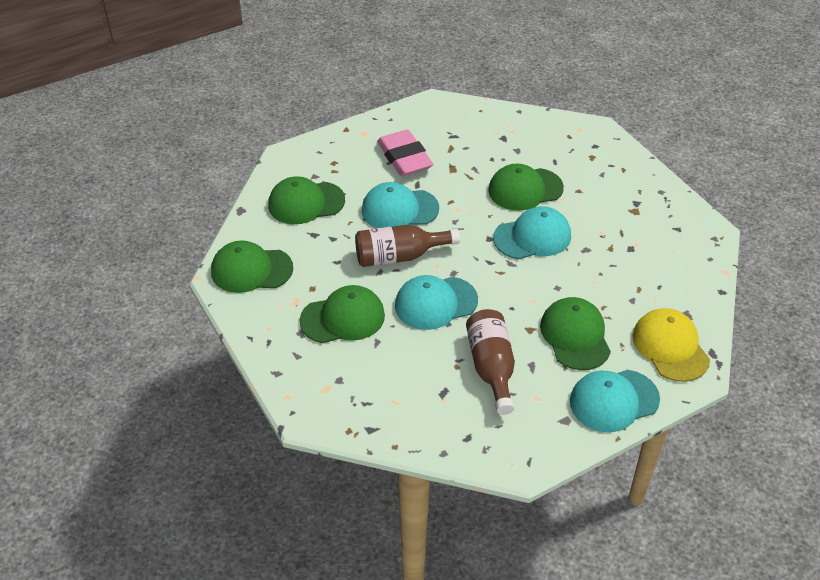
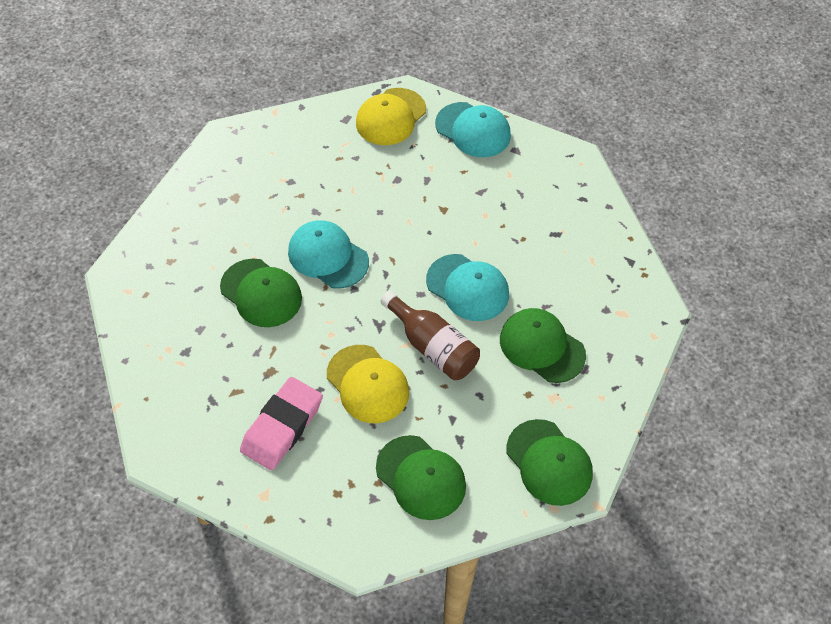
camera: 125 degrees left, 10 degrees up
turquoise cap [362,182,439,228] -> yellow cap [327,345,409,423]
brown bottle [466,309,515,415] -> none
green cap [540,297,611,370] -> none

